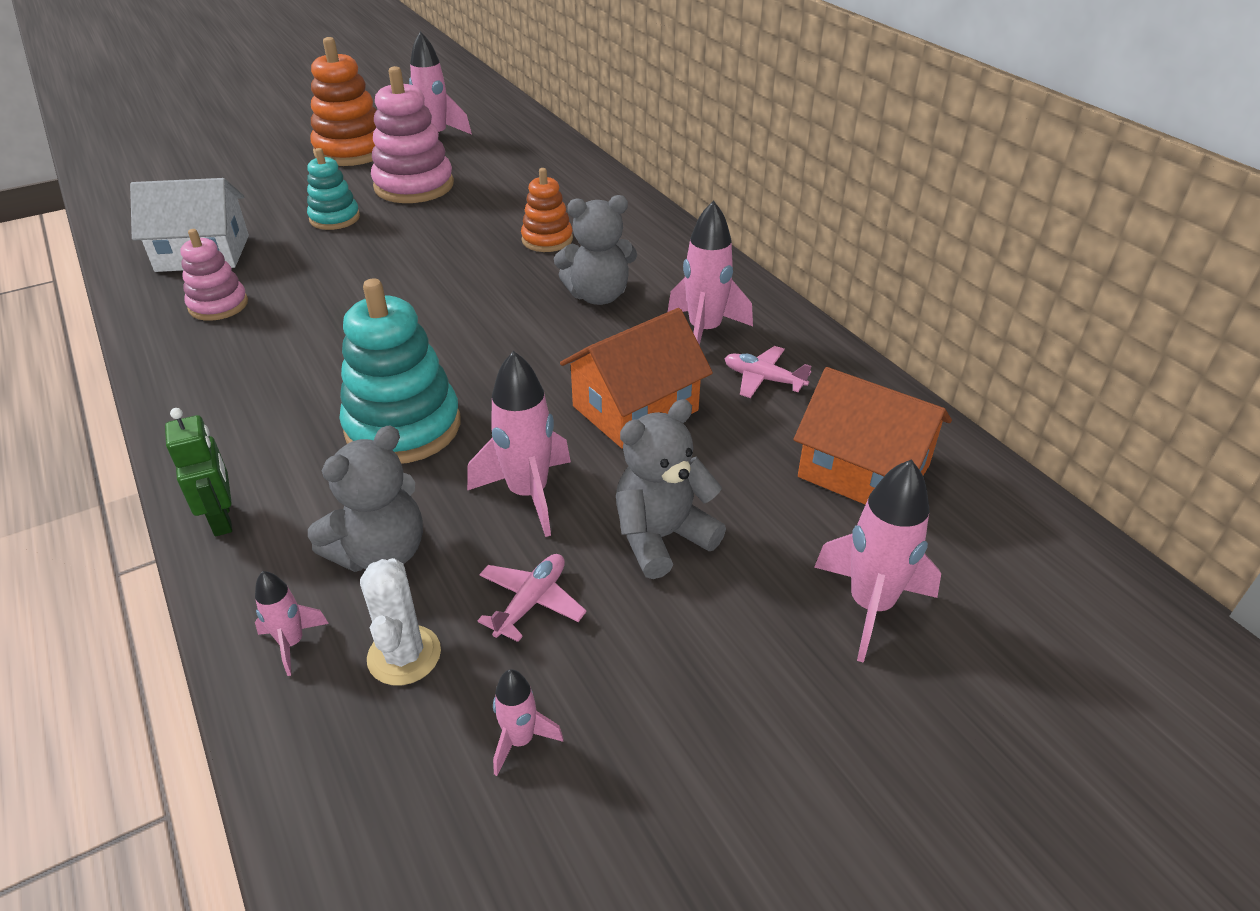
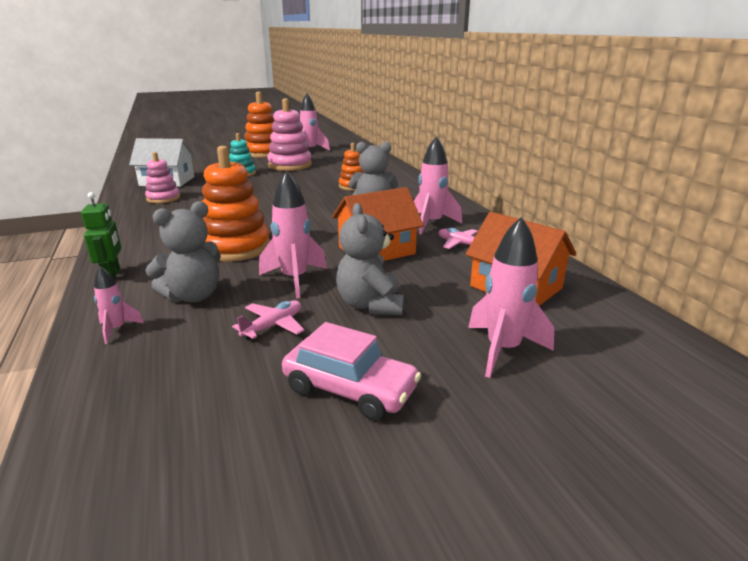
camera: 10 degrees right, 15 degrees down
turquoise stacking toy [339,278,460,464] -> orange stacking toy [202,146,270,262]
white cactus [360,558,441,685] -> none
pink rocket [493,669,563,776] -> none
grey teddy bear [616,399,726,579] -> grey teddy bear turned 75 degrees counterclockwise [336,203,404,315]
none -> pink car [282,322,421,421]

